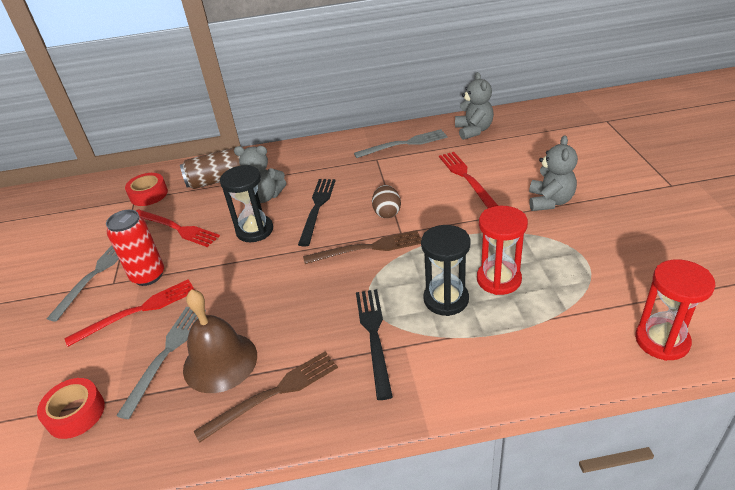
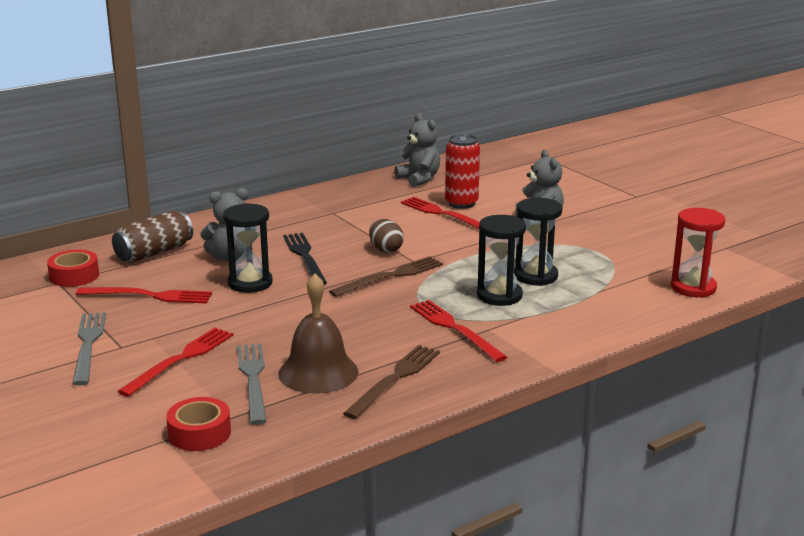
camera: 30 degrees left, 15 degrees down
red can [106,210,164,286] -> red can moved to [445,134,480,209]
grey fork [354,129,448,158] -> none
black fork [356,289,393,400] -> red fork [410,300,507,362]
red hourglass [477,206,528,295] -> black hourglass [514,198,562,286]

